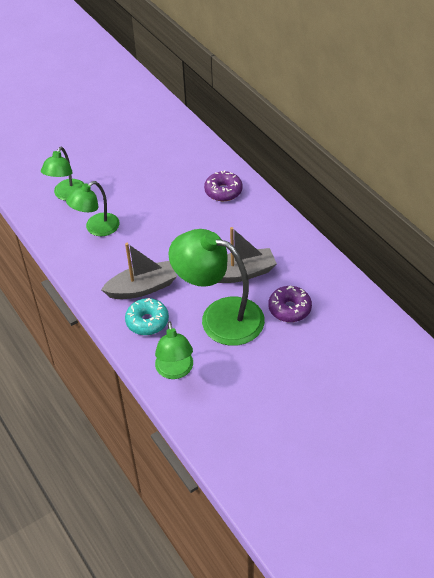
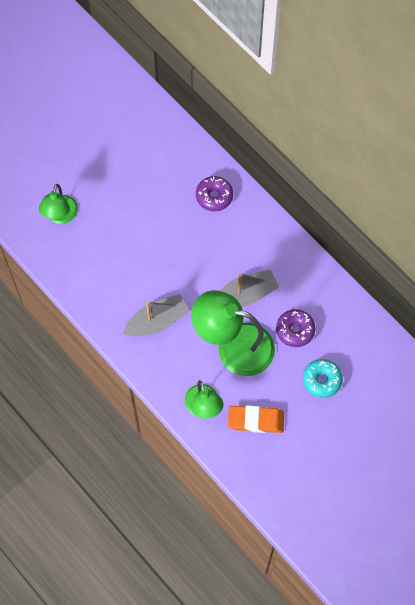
camera: 10 degrees left, 20 degrees up
green lamp [66,181,119,236] -> none
turquoise donut [125,298,169,335] -> turquoise donut moved to [303,359,343,398]
none -> orange eraser [228,405,284,433]

